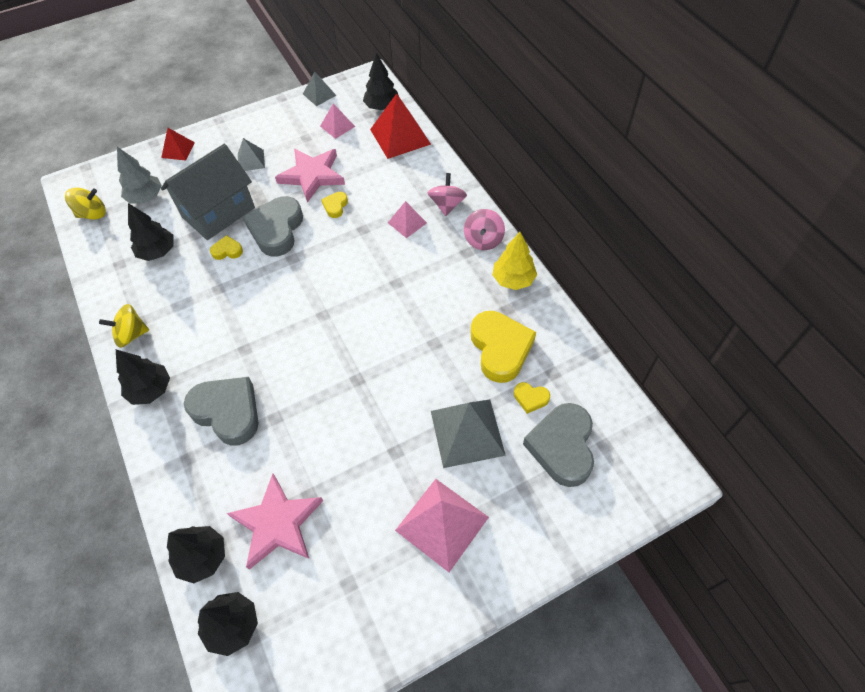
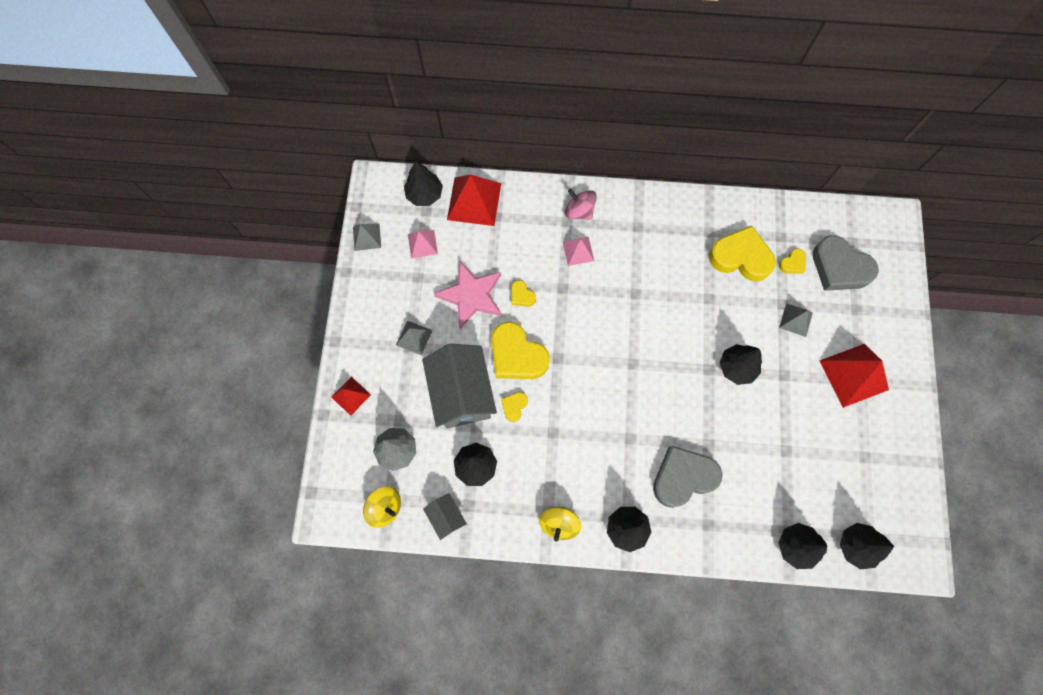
camera: 60 degrees left, 15 degrees up
yellow spinning top [65,188,106,220] -> yellow spinning top turned 105 degrees clockwise [363,486,401,528]
pink star [227,474,323,570] -> none
grey heart [243,196,303,257] -> yellow heart [491,322,550,379]
pink pyramid [395,479,489,572] -> red pyramid [820,344,889,408]
grey pyramid [431,400,506,468] -> grey pyramid [779,303,813,337], size x0.55
pink spinning top [464,209,505,250] -> none
yellow tree [492,232,537,290] -> none
none -> grey house [423,493,467,540]
none -> black tree [720,344,762,385]

